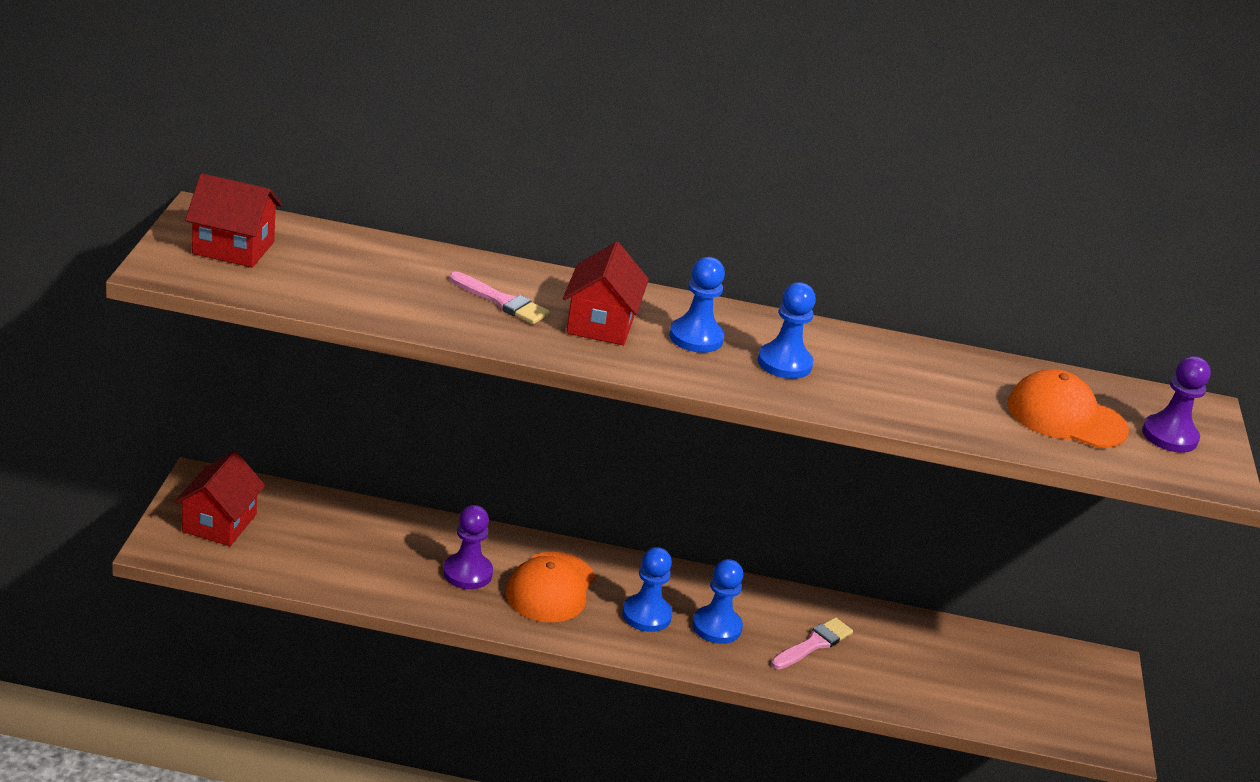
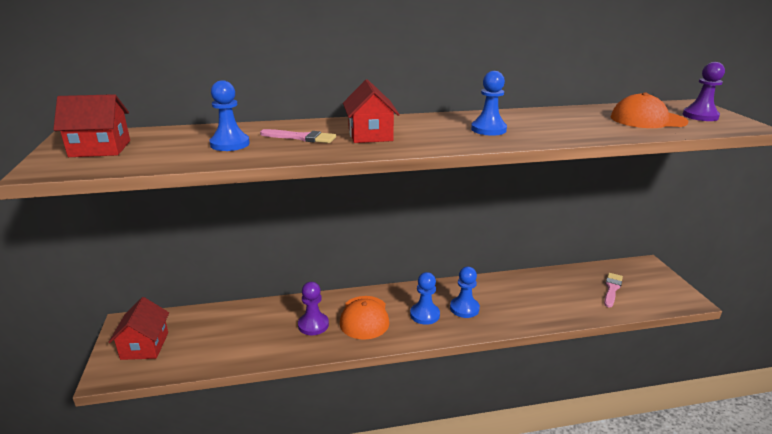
camera: 15 degrees left, 5 degrees down
blue pawn [669,257,725,353] -> blue pawn moved to [210,80,250,151]
pink brush [771,617,853,670] -> pink brush moved to [604,273,623,308]

